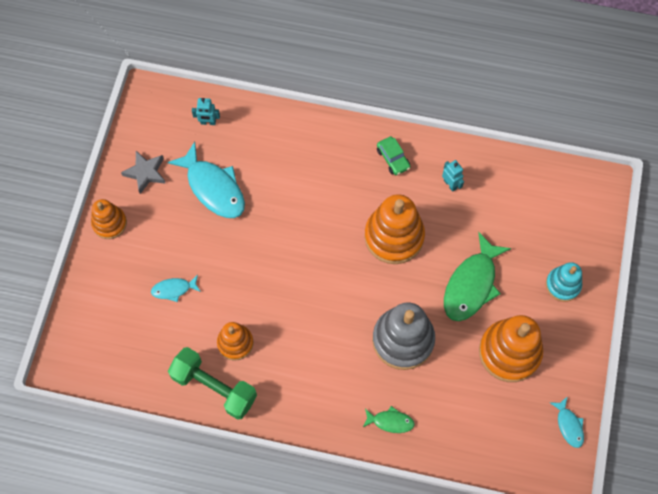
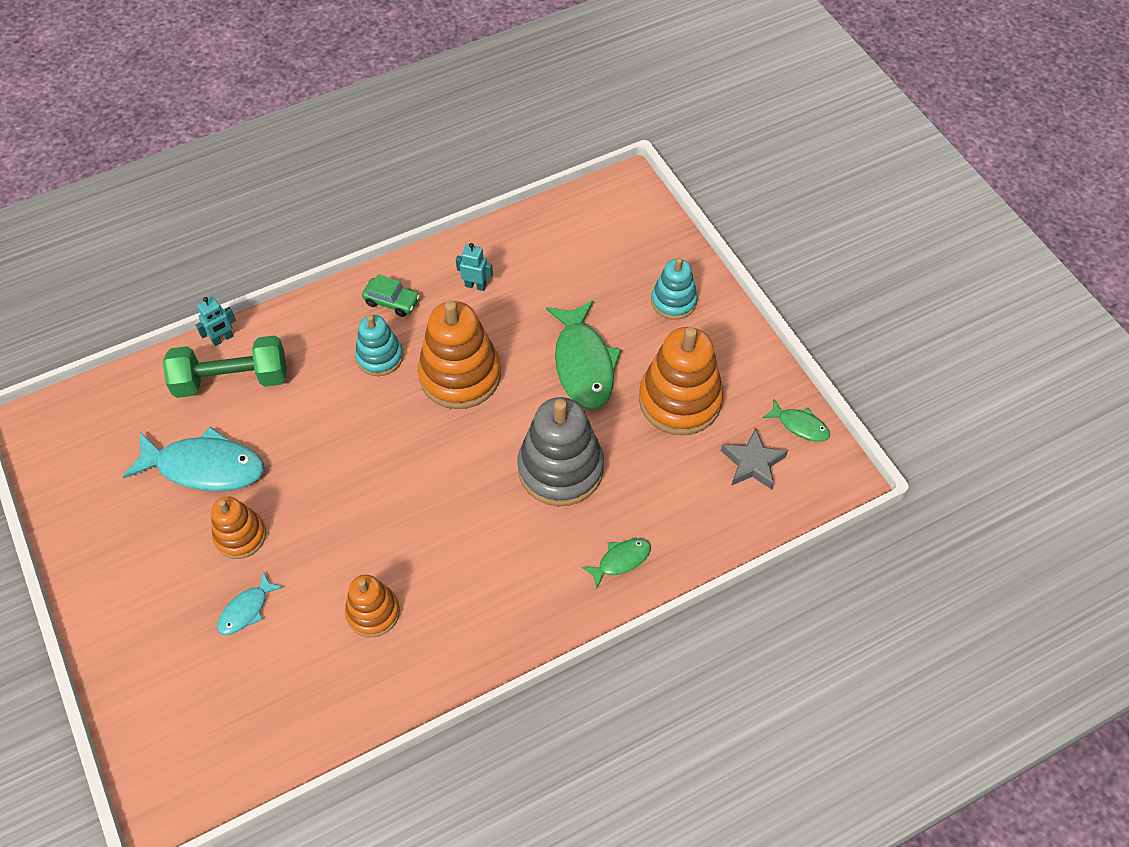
camera: 40 degrees left, 10 degrees down
orange stacking toy [91,199,127,239] -> orange stacking toy moved to [211,496,266,559]
grey star [121,151,166,194] -> grey star moved to [721,428,788,489]
green dumbbell [168,347,257,420] -> green dumbbell moved to [163,335,287,398]
turquoise robot [192,98,220,125] -> turquoise robot moved to [196,297,236,346]
turquoise fish [550,396,584,448] -> green fish [763,399,830,442]
none -> turquoise stacking toy [355,315,403,376]

